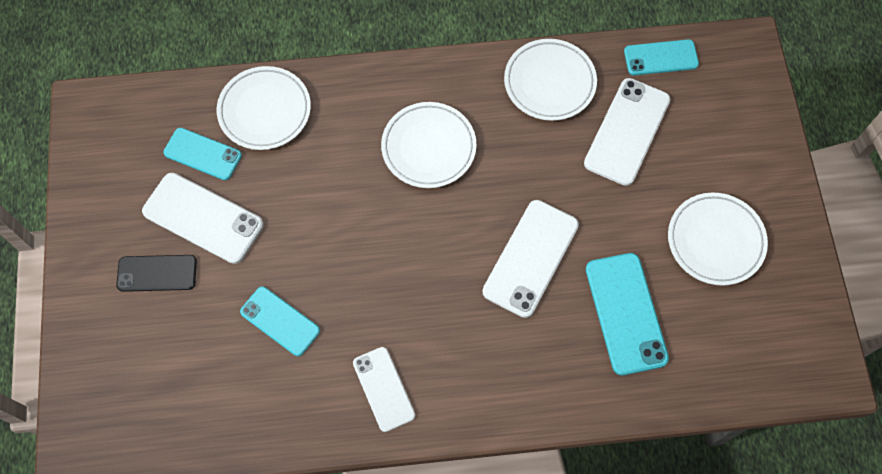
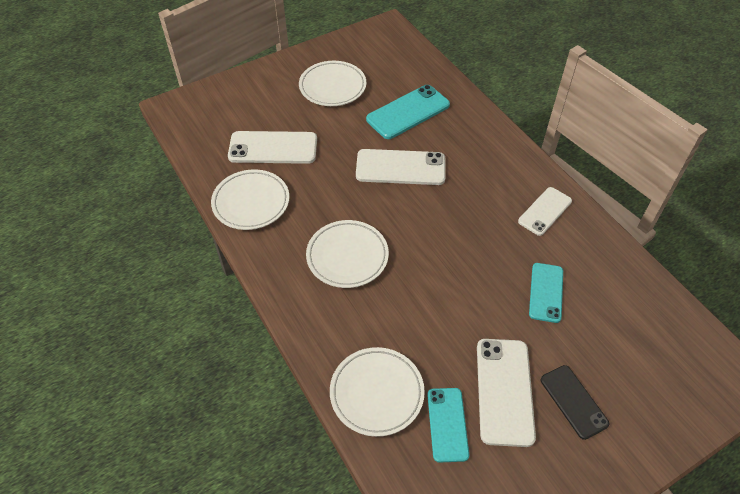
camera: 115 degrees left, 15 degrees down
turquoise phone [624,39,699,76] -> none

